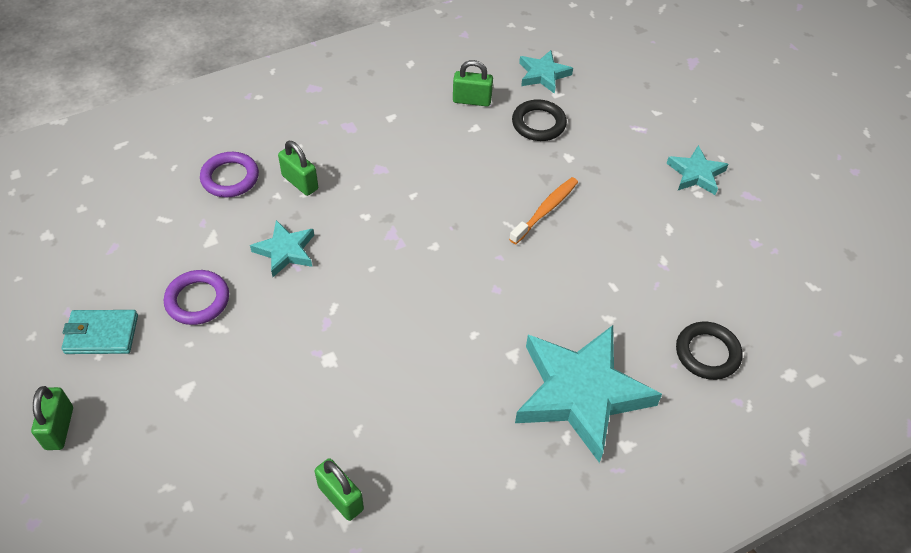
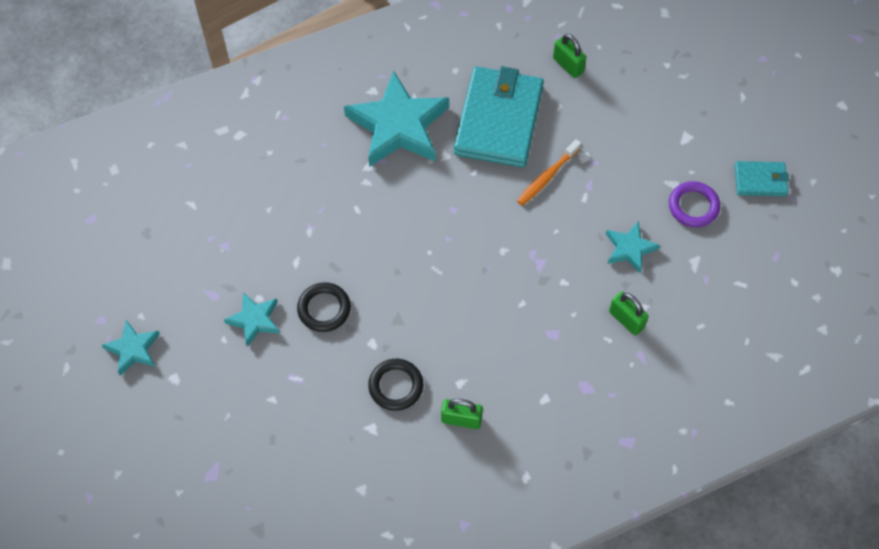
camera: 175 degrees left, 10 degrees up
green padlock [31,386,73,450] -> none
purple ring [200,152,259,198] -> none
orange toothbrush [509,177,578,244] -> orange toothbrush moved to [517,139,581,206]
turquoise star [519,50,573,94] -> turquoise star moved to [102,320,160,376]
black ring [676,322,743,380] -> black ring moved to [297,282,351,332]
none -> turquoise wallet [454,66,544,168]

